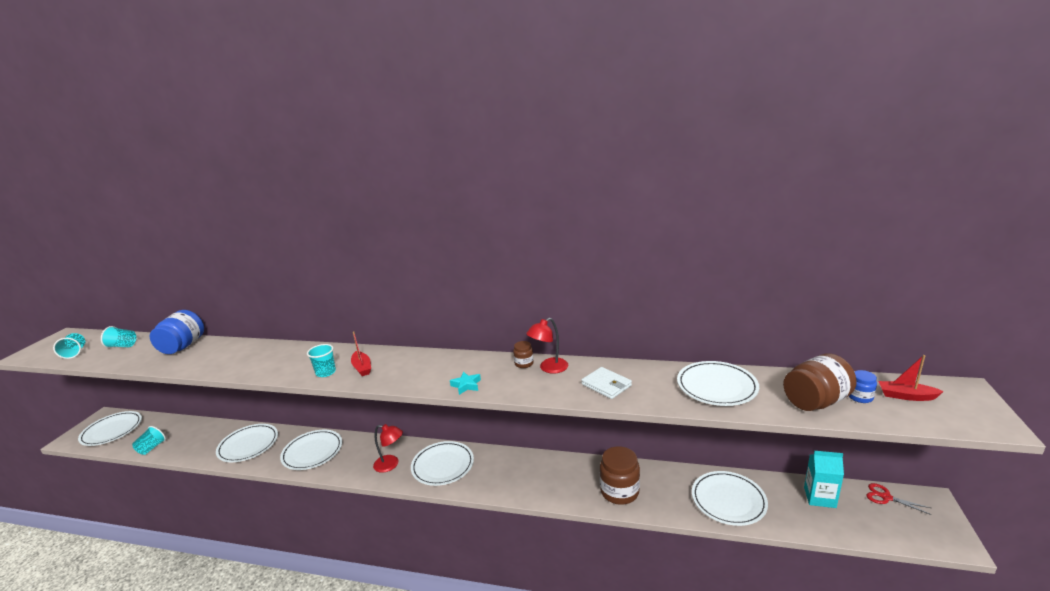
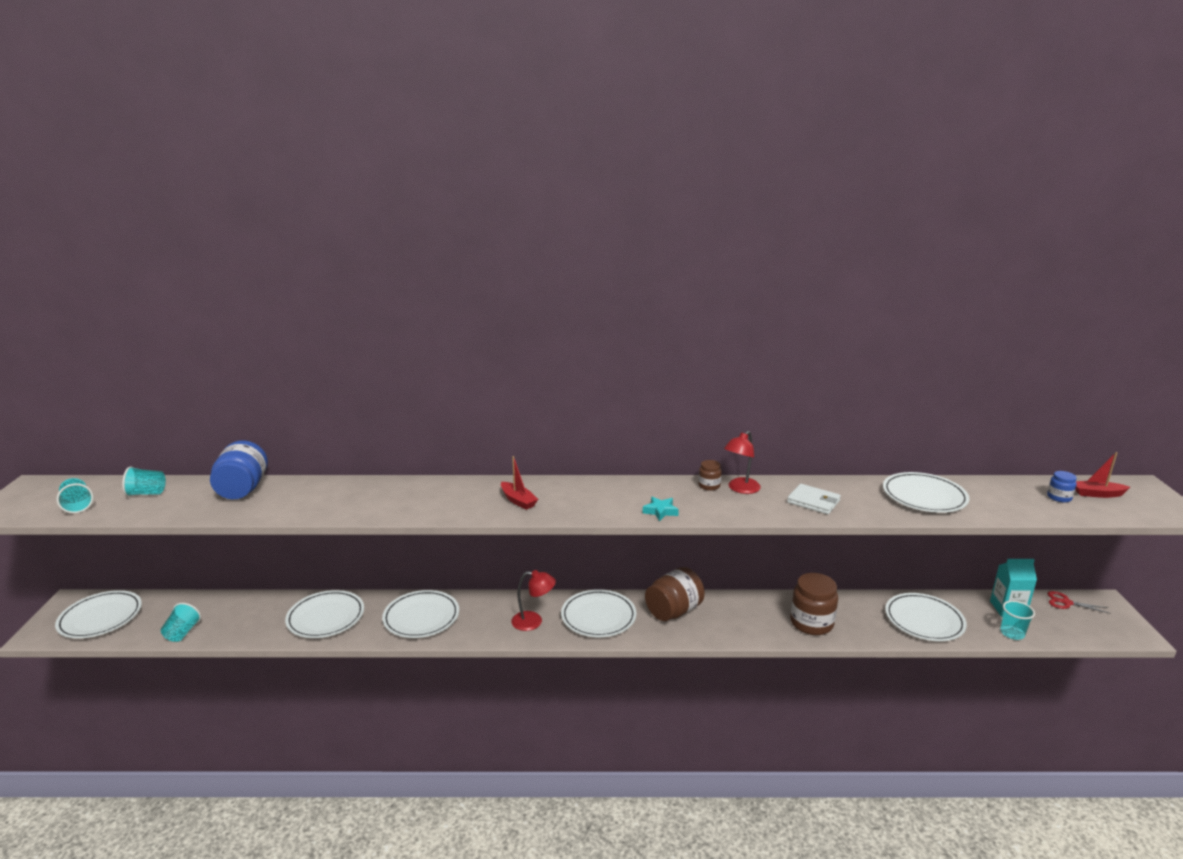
camera: 15 degrees left, 0 degrees up
turquoise cup [307,344,336,377] -> turquoise cup moved to [1000,600,1035,640]
brown jar [783,354,857,411] -> brown jar moved to [645,567,705,621]

